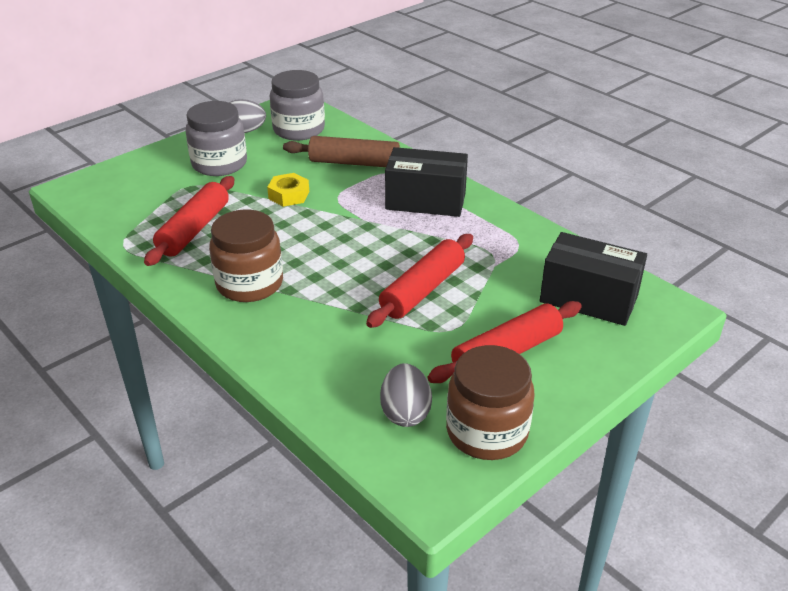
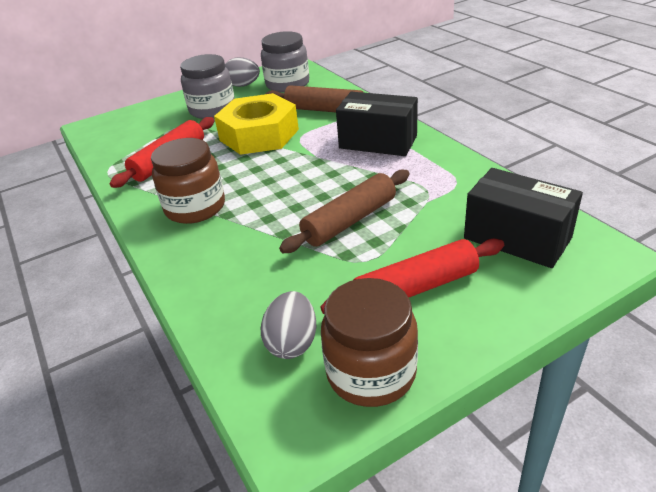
camera: 15 degrees right, 0 degrees up
yellow nut [267,173,309,207] -> yellow nut [214,93,299,155], size x2.15
red rolling pin [366,234,473,328] -> brown rolling pin [279,170,410,253]

